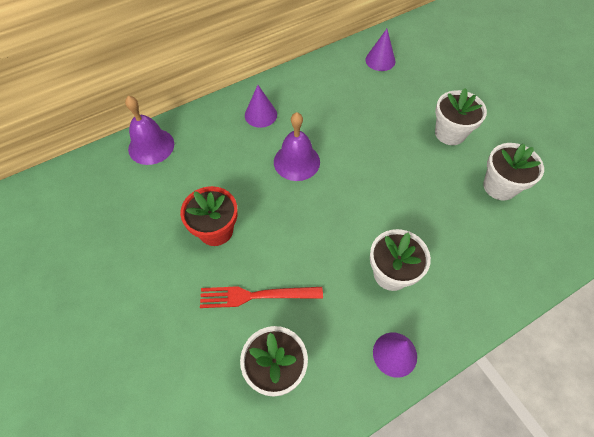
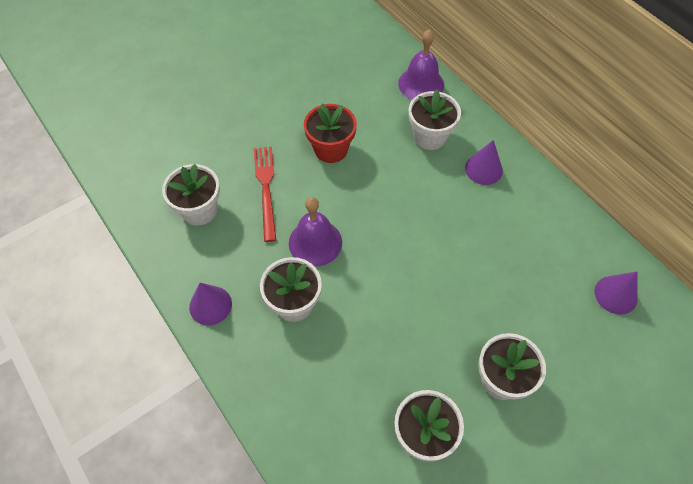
camera: 85 degrees right, 0 degrees up
purple bell [274,112,320,181] -> purple bell moved to [289,197,342,267]
none -> white flower pot [409,90,461,150]

